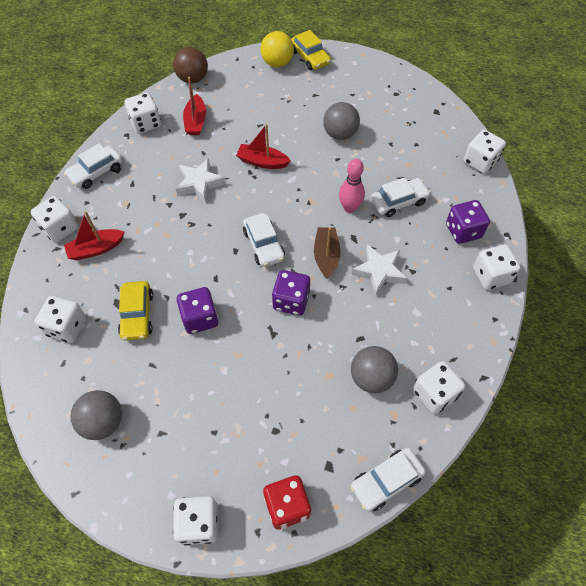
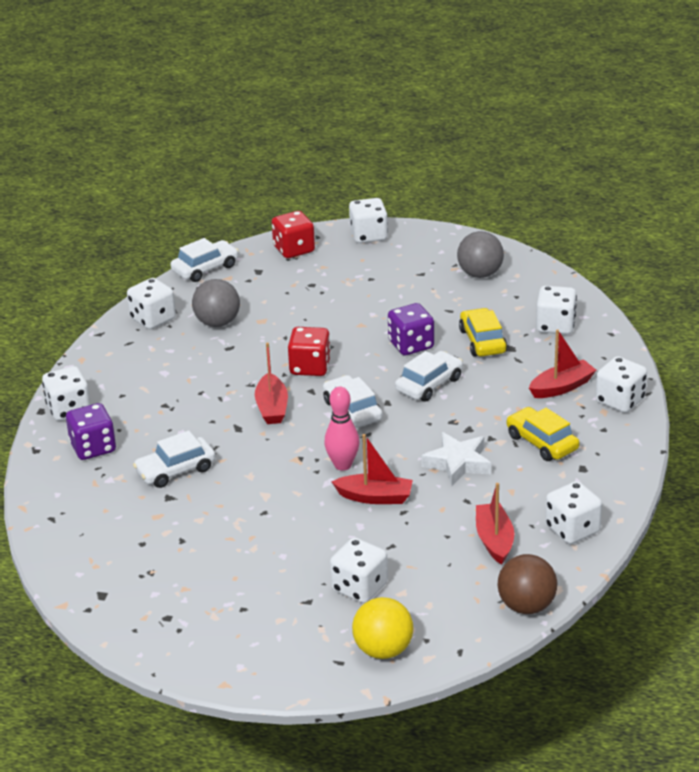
camera: 175 degrees right, 25 degrees down
white car [64,143,122,189] -> white car moved to [395,351,463,402]
purple dice [272,270,310,315] -> red dice [288,327,331,376]
yellow car [291,30,331,70] -> yellow car moved to [507,407,580,461]
brown boat [314,227,341,279] -> red boat [255,343,288,424]
grey ball [323,102,360,140] -> none
pink bowling pin [339,159,365,213] -> pink bowling pin moved to [324,387,360,471]
white star [351,244,407,296] -> none
white dice [464,130,506,174] -> white dice moved to [330,538,388,603]

